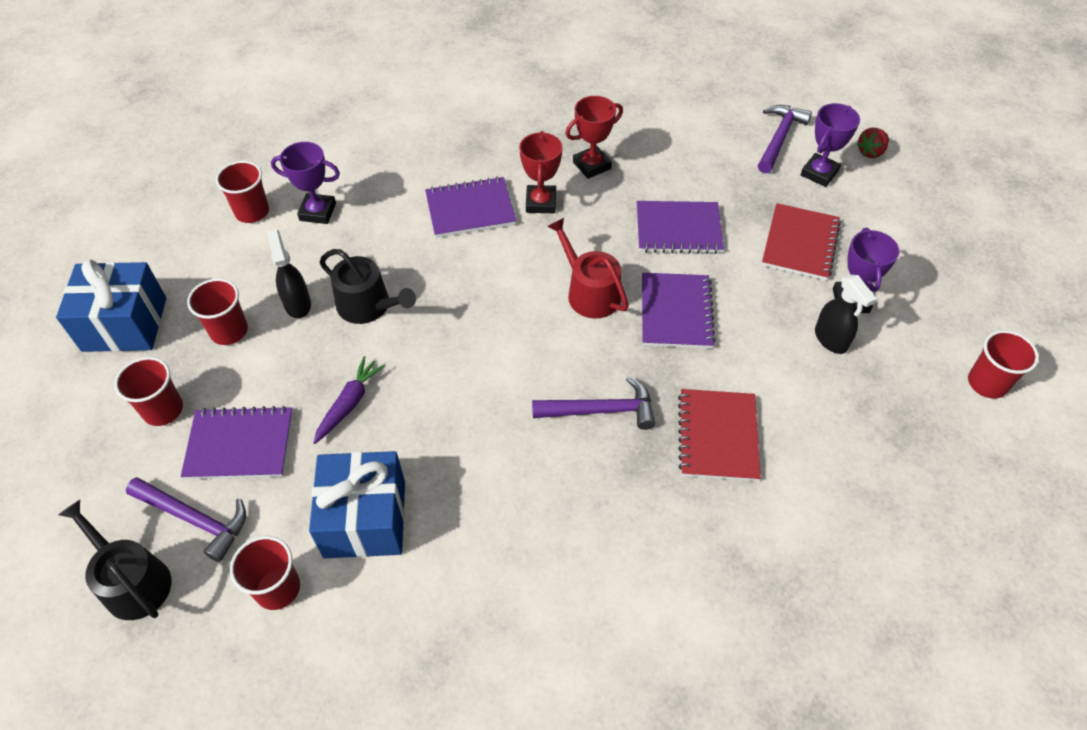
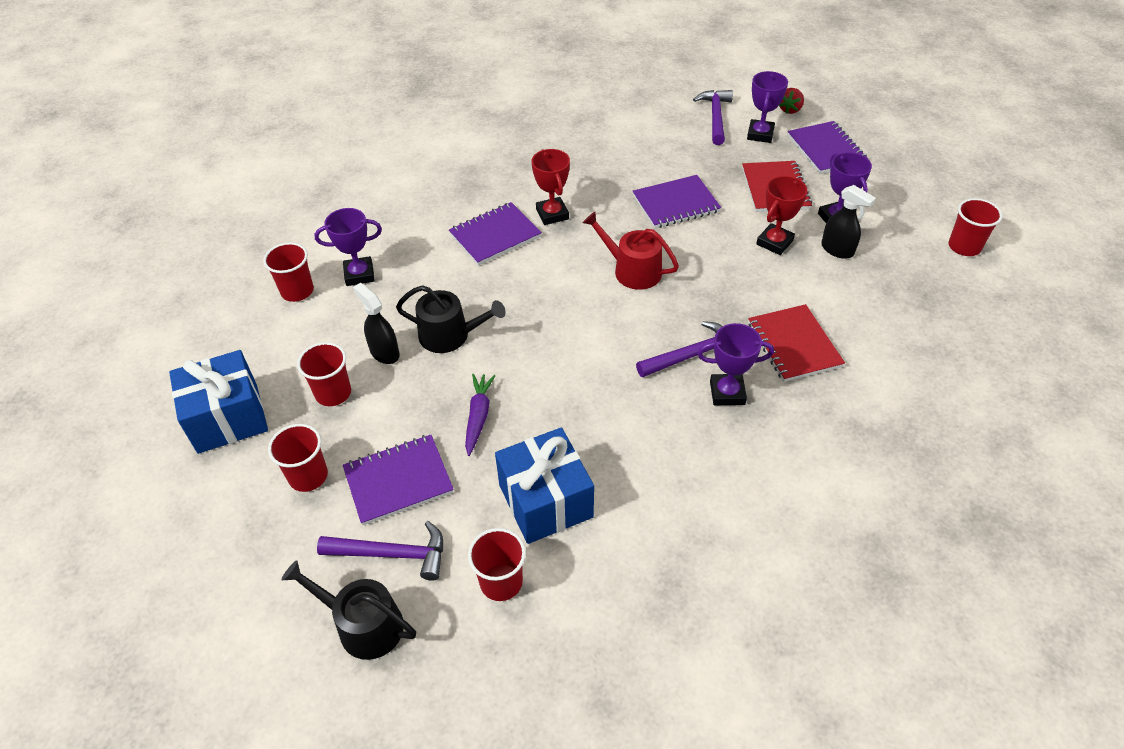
camera: 20 degrees left, 5 degrees down
red trophy [566,96,623,179] -> red trophy moved to [756,176,807,255]
purple notebook [642,273,716,349] -> purple notebook moved to [788,121,868,174]
none -> purple trophy [698,323,774,405]

